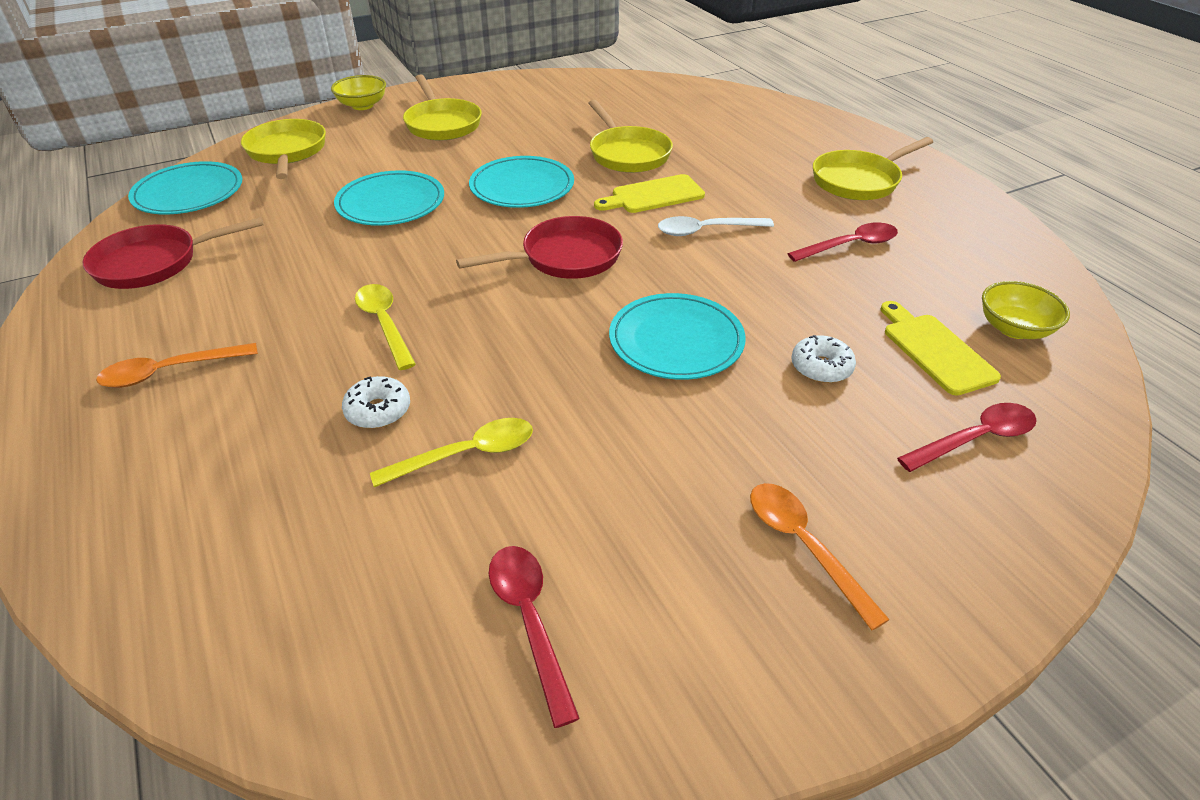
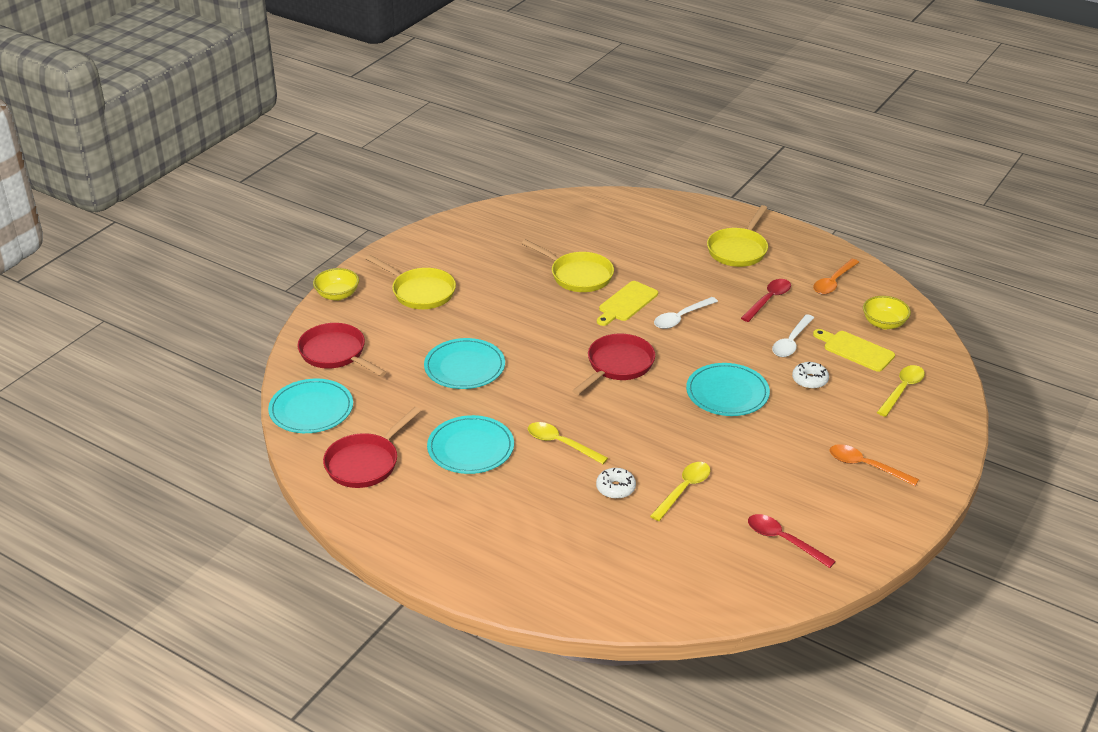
camera: 30 degrees left, 5 degrees down
orange spoon [96,343,258,388] -> orange spoon moved to [813,259,859,294]
yellow pan [241,119,326,179] -> red pan [297,323,386,377]
turquoise plate [469,156,574,208] -> turquoise plate moved to [427,415,514,474]
red spoon [897,403,1037,472] -> yellow spoon [877,365,925,417]
none -> white spoon [772,314,814,357]

